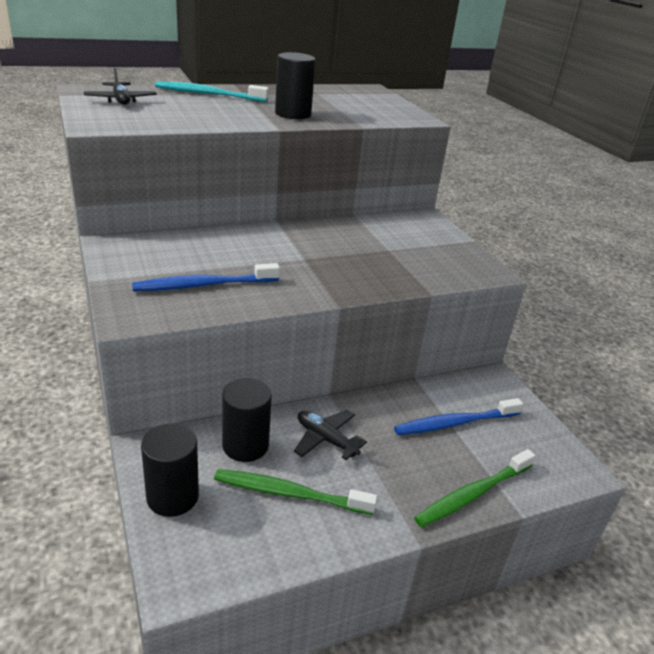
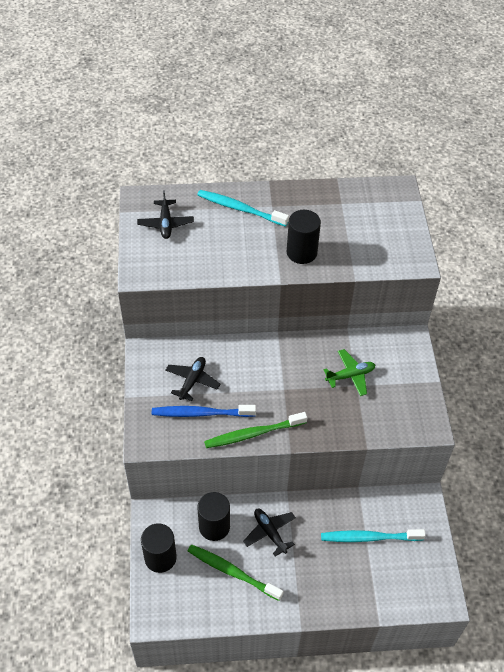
camera: 20 degrees right, 20 degrees up
blue toothbrush [394,398,523,435] -> turquoise toothbrush [321,529,426,542]
green toothbrush [414,449,536,527] -> green toothbrush moved to [204,412,307,448]
none -> black plane [165,357,220,401]
none -> green plane [323,349,375,396]

